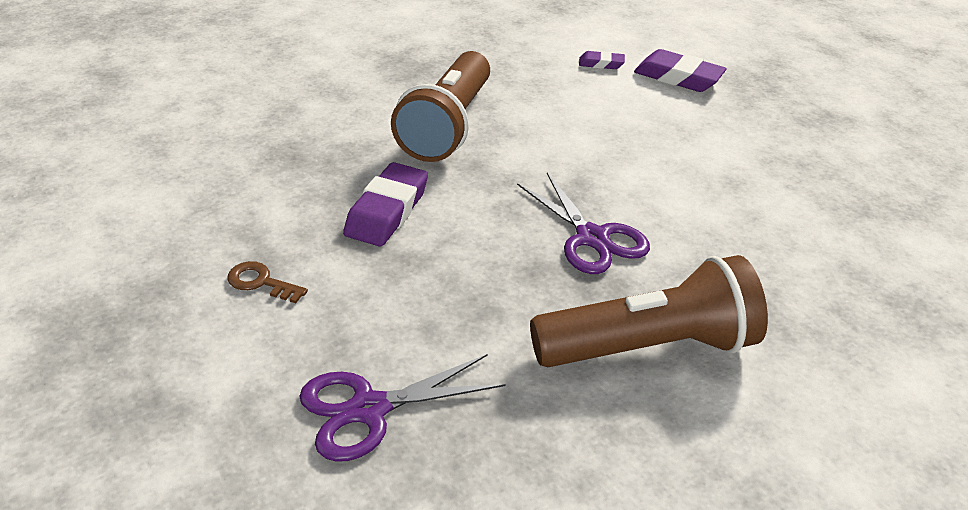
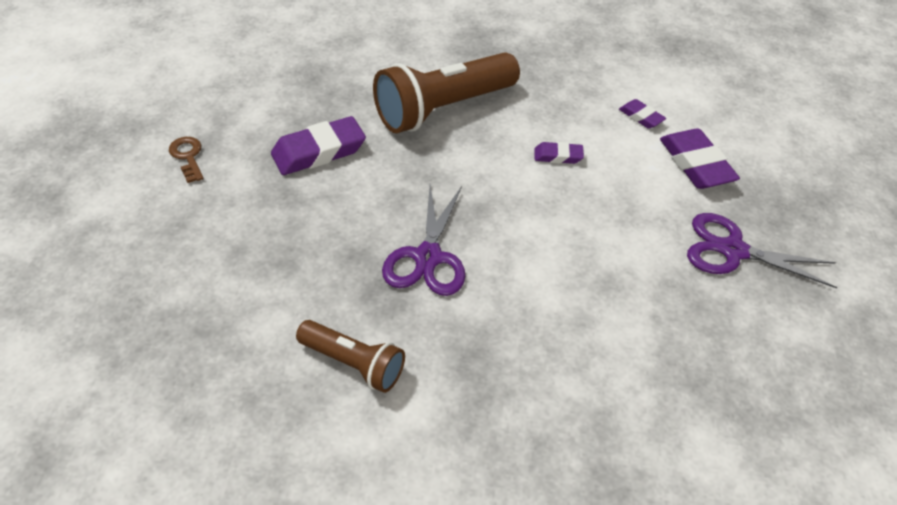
camera: 40 degrees right, 10 degrees up
purple scissors [299,354,506,462] -> purple scissors moved to [687,213,837,288]
brown flashlight [530,255,768,367] -> brown flashlight [296,320,405,393], size x0.56
none -> purple eraser [534,142,584,164]

